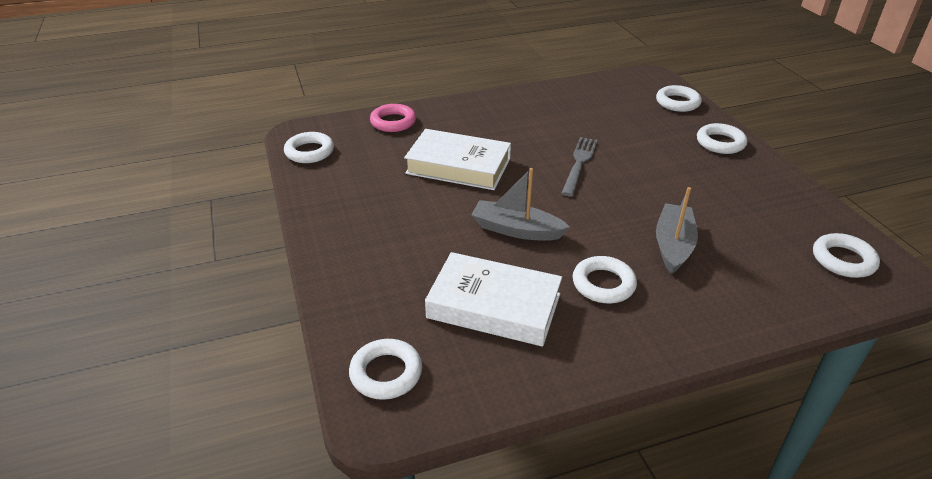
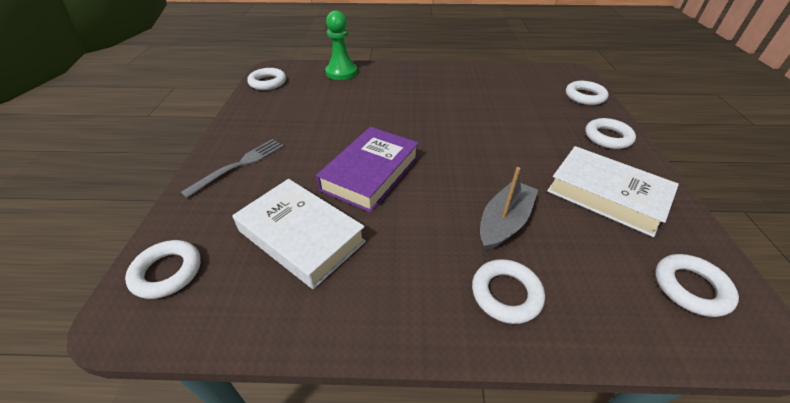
camera: 20 degrees right, 5 degrees up
pink ring [370,104,416,132] -> green pawn [325,11,357,80]
white book [404,129,511,190] -> white book moved to [547,146,679,237]
grey boat [471,168,570,241] -> purple book [316,127,419,213]
grey fork [561,137,598,196] -> grey fork moved to [181,139,284,198]
white ring [573,256,637,303] -> white ring moved to [472,259,545,324]

